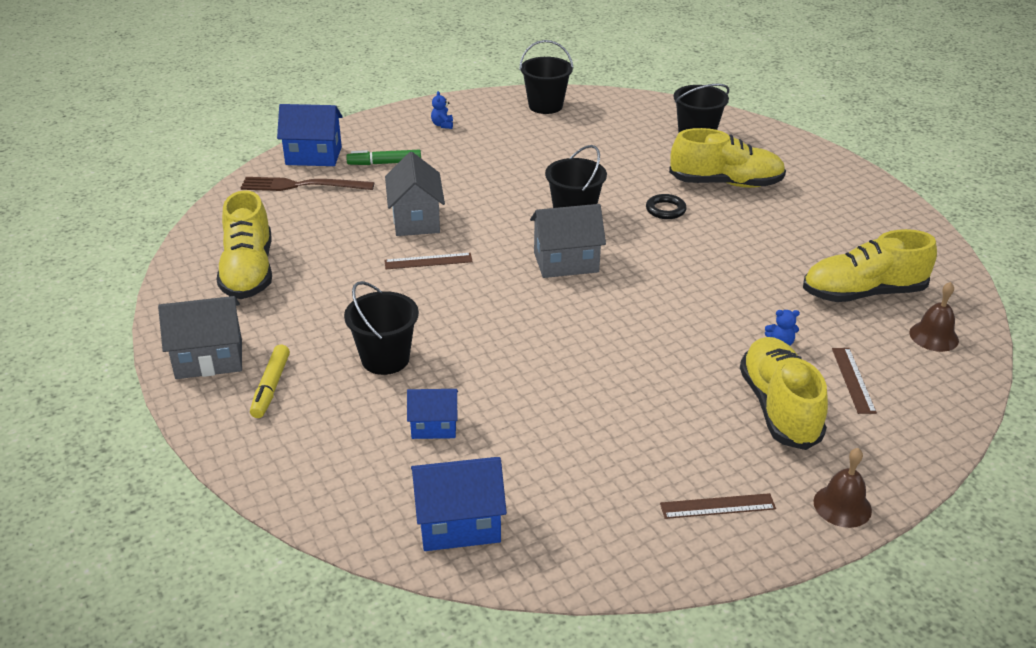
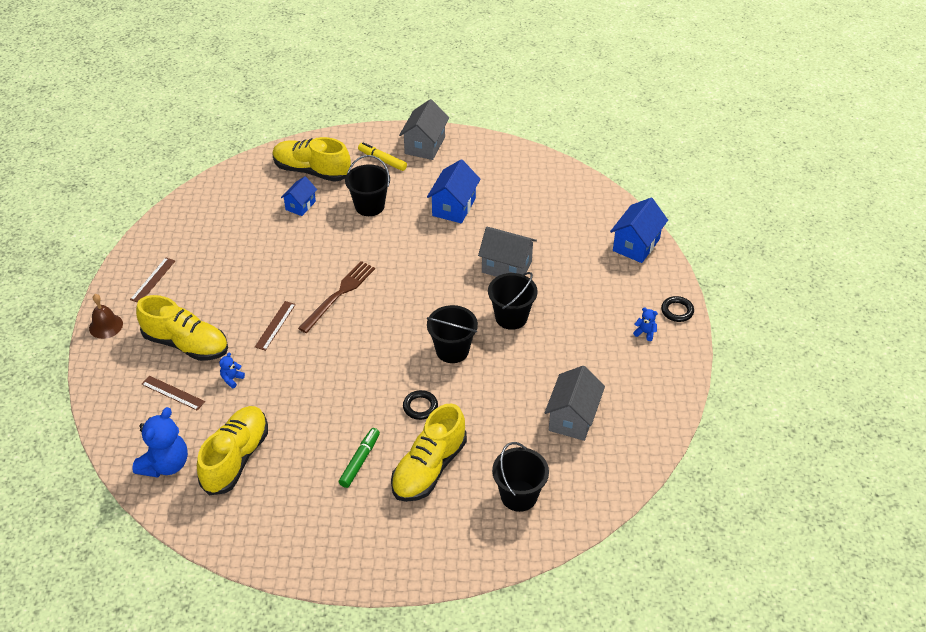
camera: 120 degrees right, 10 degrees up
yellow shoe [216,190,272,299] -> yellow shoe moved to [272,137,351,182]
brown fork [241,177,374,191] -> brown fork moved to [298,261,375,333]
green marker [346,150,421,165] -> green marker moved to [339,428,380,488]
brown ruler [384,253,473,269] -> brown ruler moved to [255,301,296,351]
blue house [411,457,507,551] -> blue house moved to [427,160,481,223]
black bucket [520,40,573,114] -> black bucket moved to [488,272,538,330]
grey house [530,204,606,278] -> grey house moved to [545,366,605,441]
brown bell [909,282,959,352] -> blue teddy bear [132,407,188,478]
none -> black ring [661,296,694,322]

